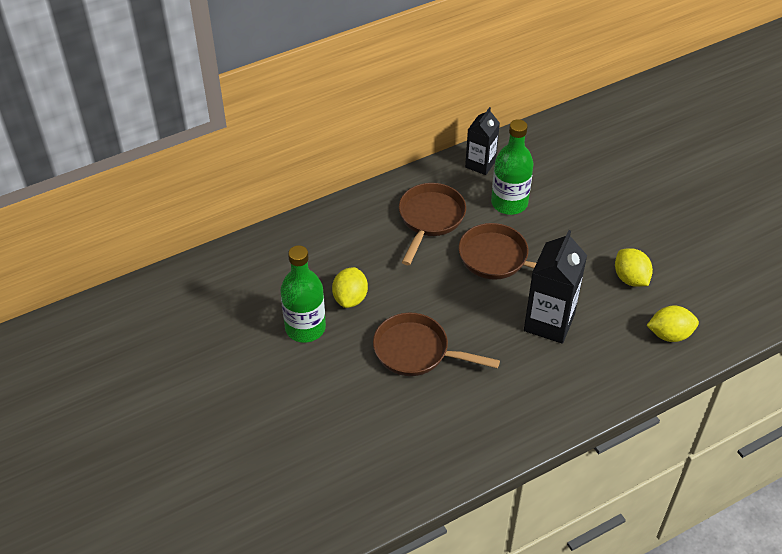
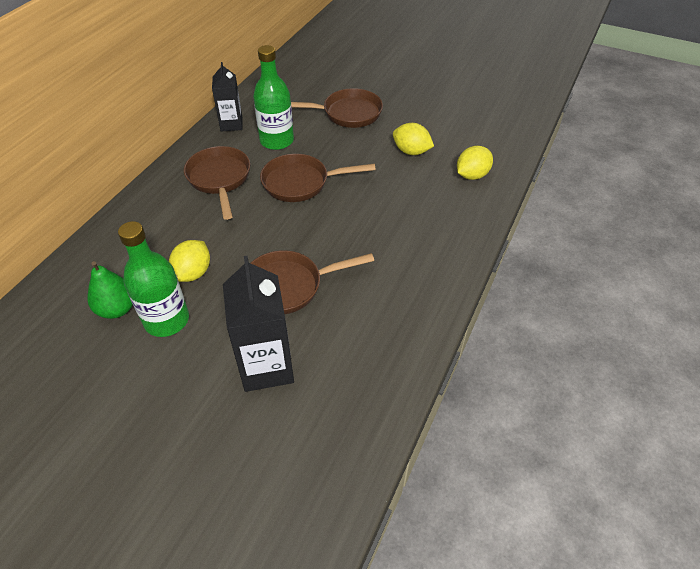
camera: 35 degrees left, 0 degrees up
yellow lemon [332,267,368,308] -> yellow lemon turned 45 degrees clockwise [169,240,210,282]
black carton [524,230,587,344] -> black carton moved to [223,256,294,392]
none -> green pear [87,261,133,319]
none -> brown pan [291,88,383,128]

